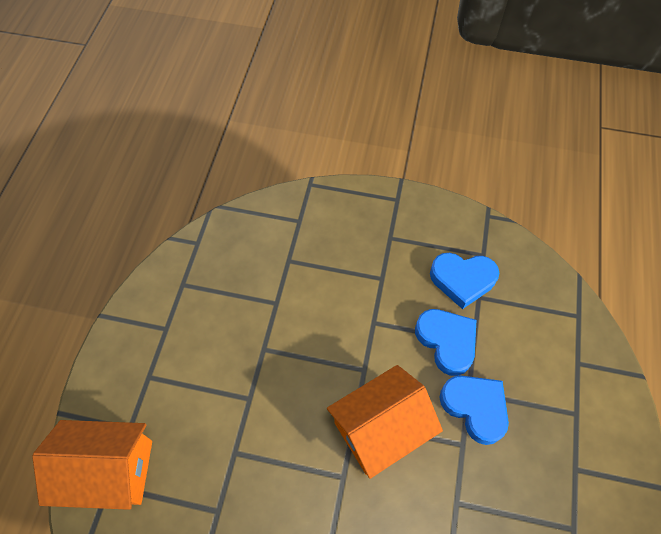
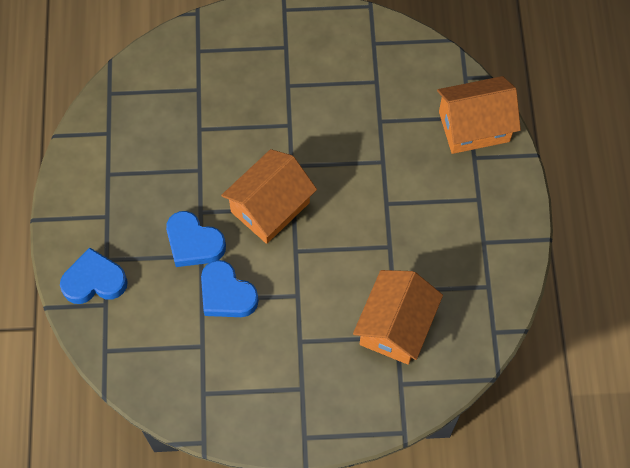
camera: 165 degrees right, 5 degrees up
blue heart [430,253,499,309] -> blue heart moved to [60,248,128,304]
none -> orange house [353,270,443,365]

